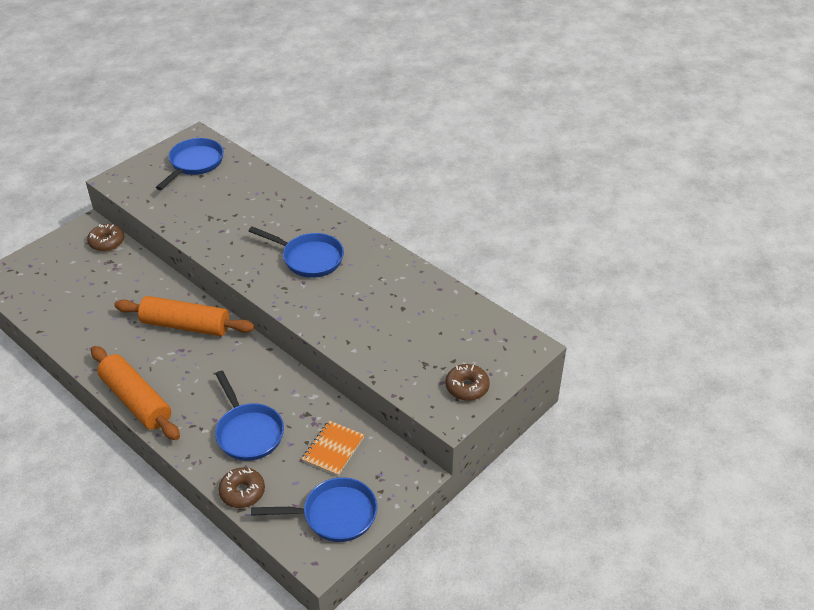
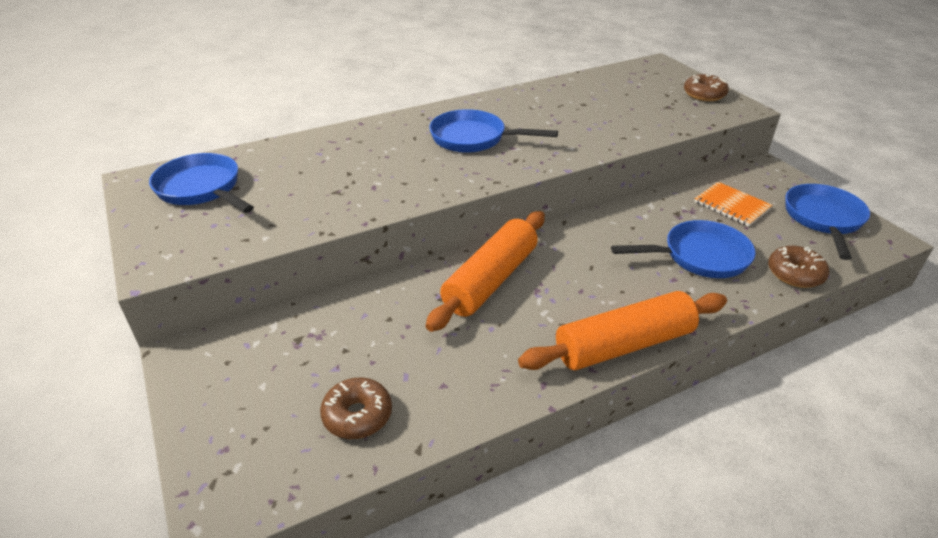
camera: 70 degrees left, 5 degrees down
brown donut [87,224,124,252] -> brown donut moved to [320,378,392,439]
blue pan [249,226,344,278] -> blue pan turned 120 degrees counterclockwise [429,109,558,153]

